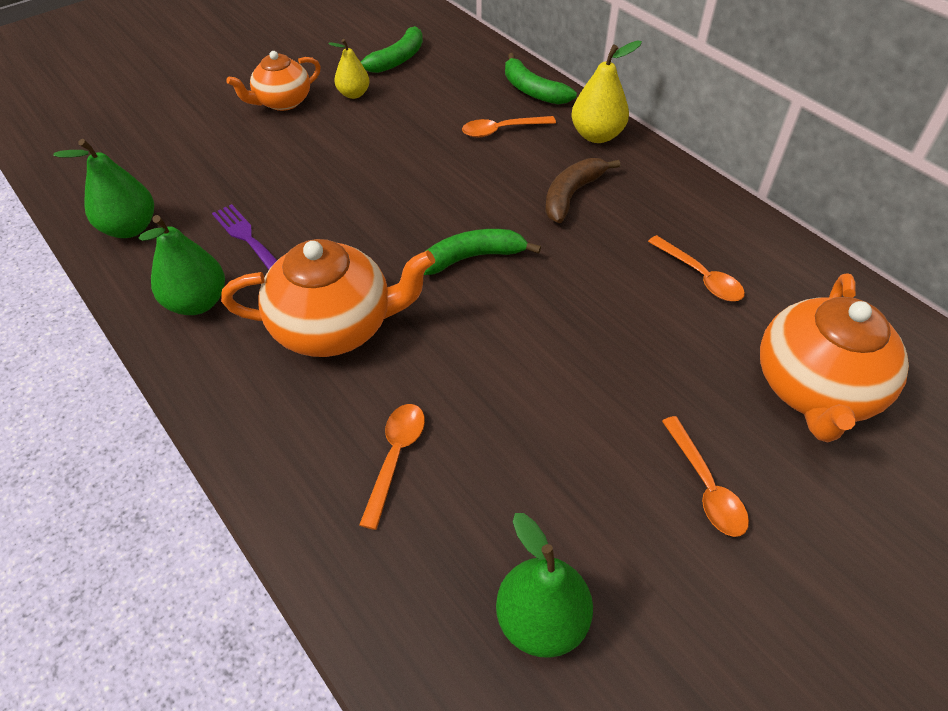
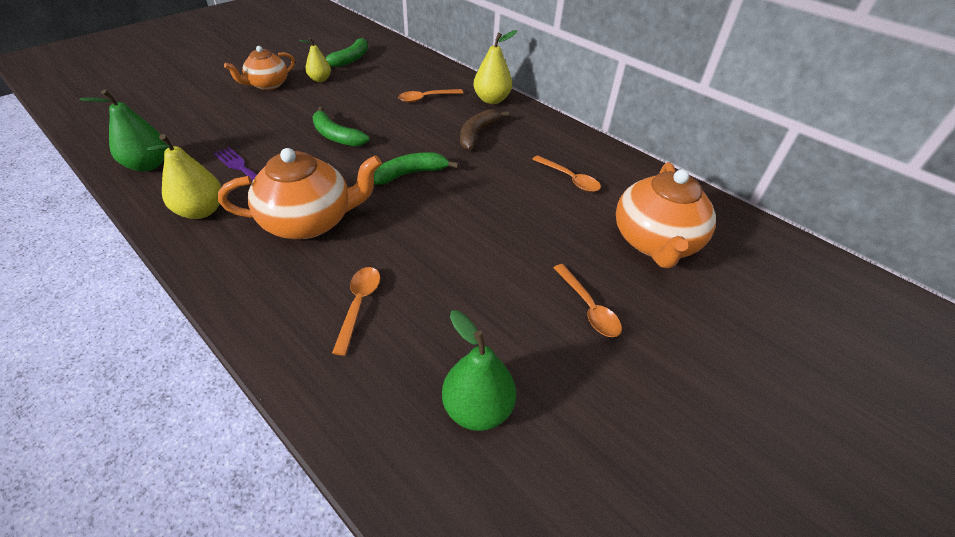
camera: 10 degrees left, 5 degrees down
green pear [139,215,225,315] -> yellow pear [147,134,222,219]
green banana [505,53,577,105] -> green banana moved to [312,107,369,147]

